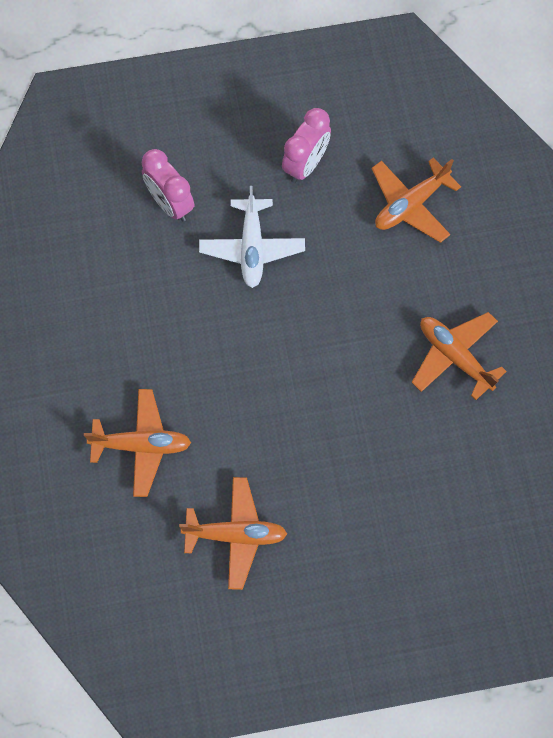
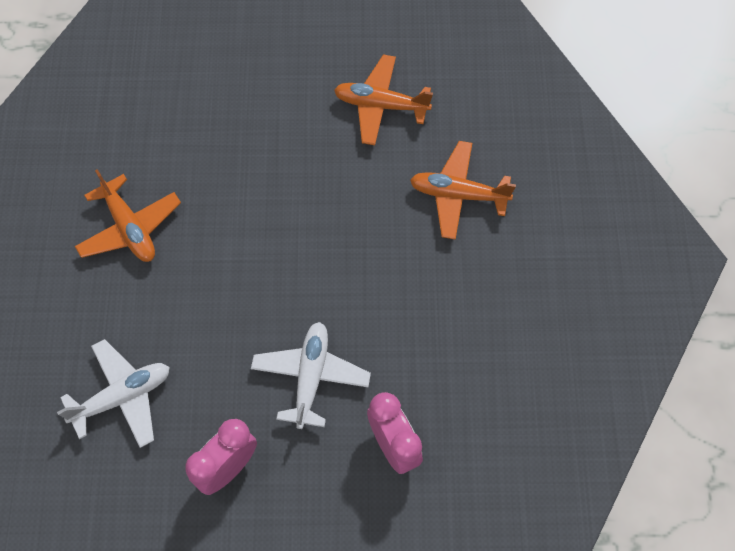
camera: 170 degrees left, 5 degrees down
orange plane [372,157,461,243] -> white plane [57,339,170,448]

